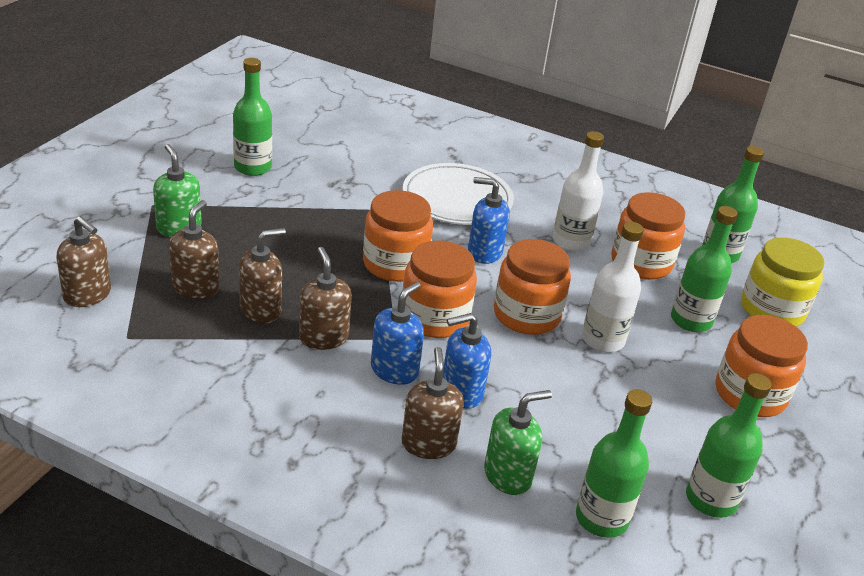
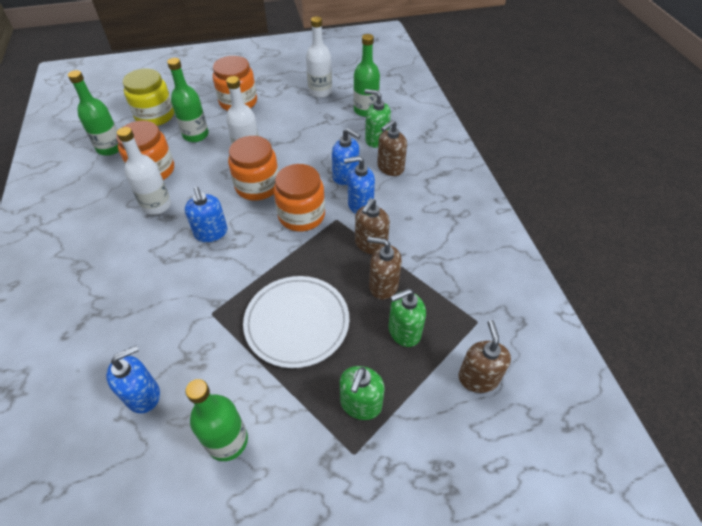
camera: 125 degrees left, 15 degrees up
brown soap dispenser [169,200,220,299] -> green soap dispenser [389,289,426,347]
orange jar [363,190,433,282] -> none
white plate [403,163,514,225] -> white plate moved to [243,276,349,368]
green bottle [686,373,772,518] -> white bottle [306,16,332,98]
none -> blue soap dispenser [106,346,160,413]

